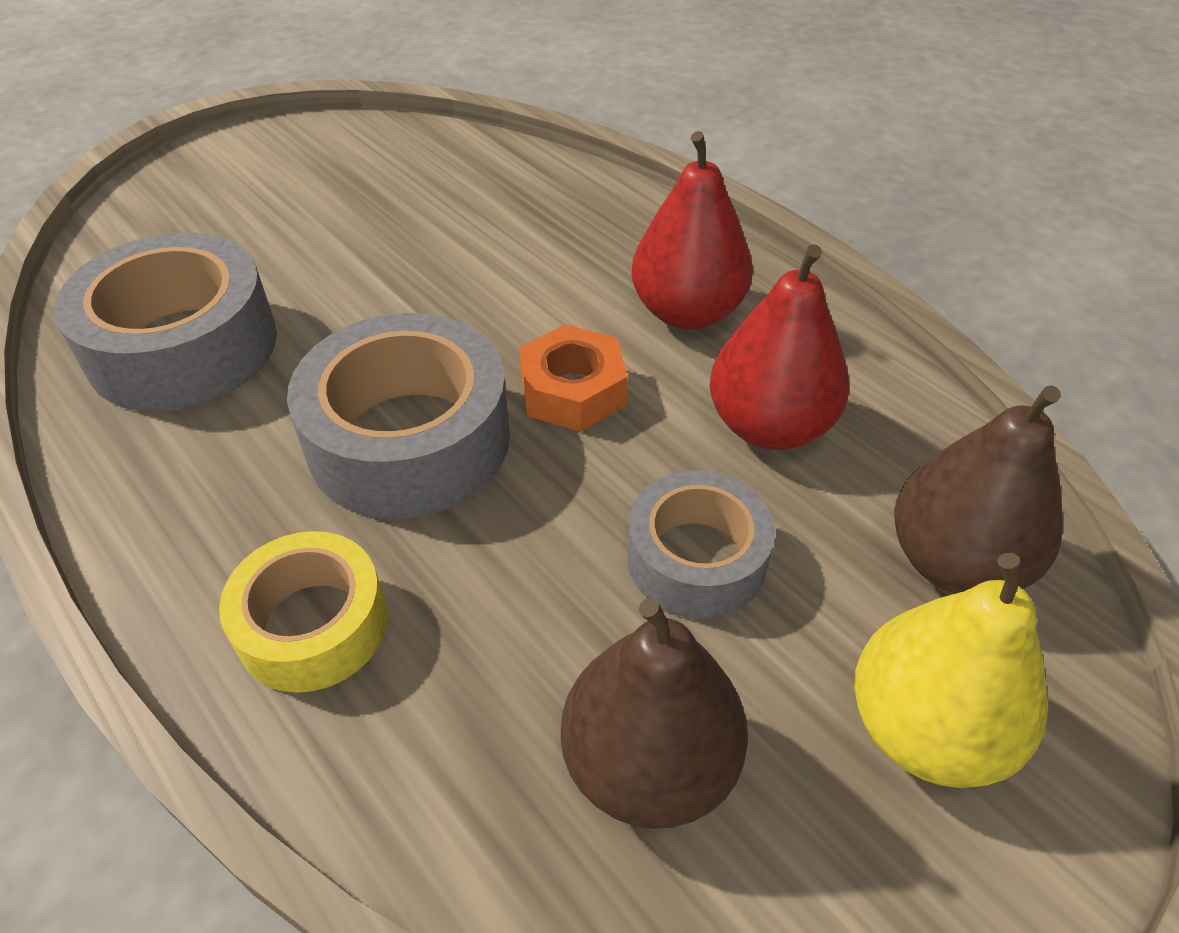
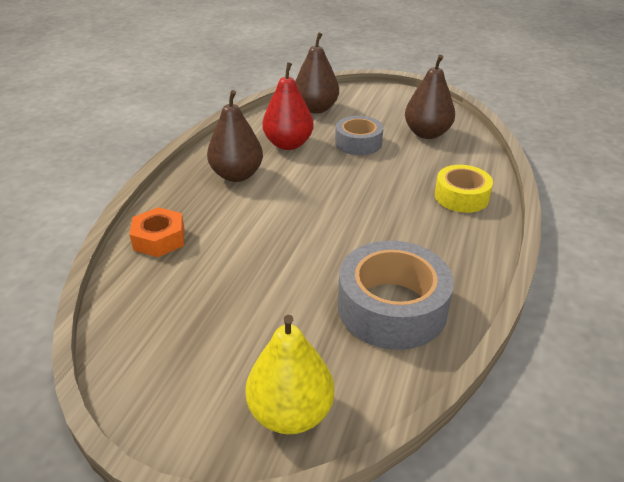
camera: 120 degrees left, 10 degrees down
grey tape [287,313,510,519] -> none
orange nut [519,324,628,432] -> orange nut moved to [130,207,185,257]
red pear [631,131,753,330] -> brown pear [207,90,263,182]
yellow pear [854,553,1048,788] -> yellow pear moved to [245,315,334,435]

